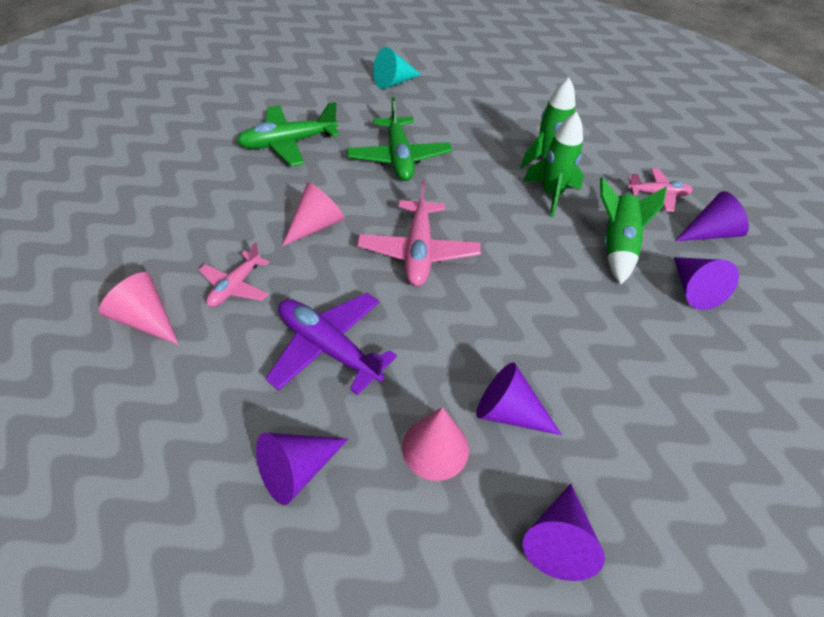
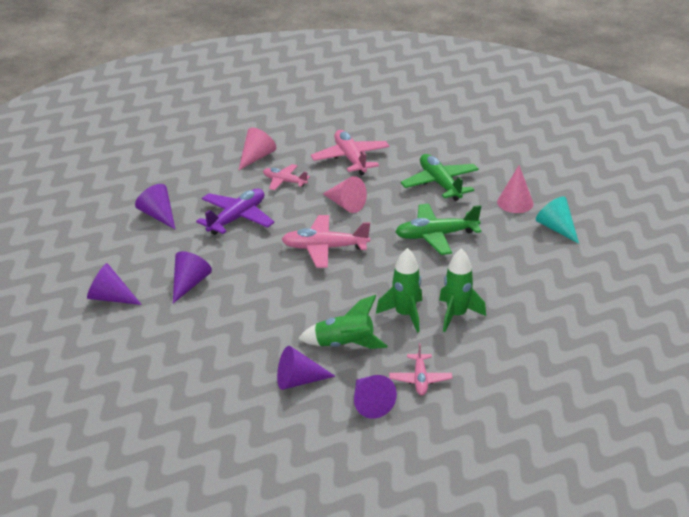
camera: 90 degrees right, 15 degrees down
pink cone [402,407,469,481] -> pink cone moved to [497,165,534,213]
none -> pink plane [311,130,390,175]

